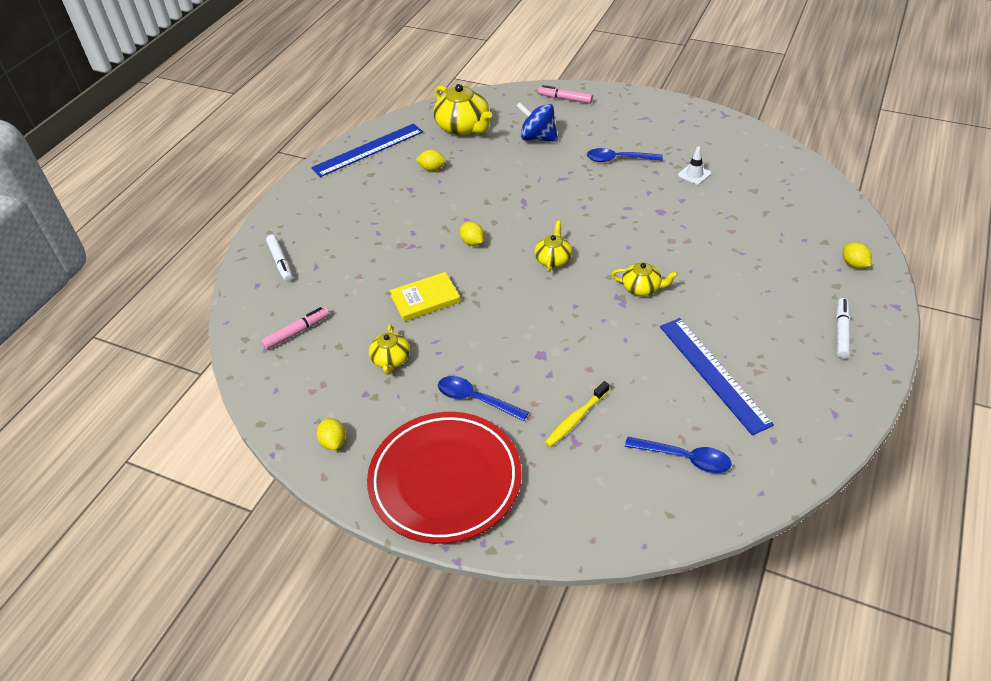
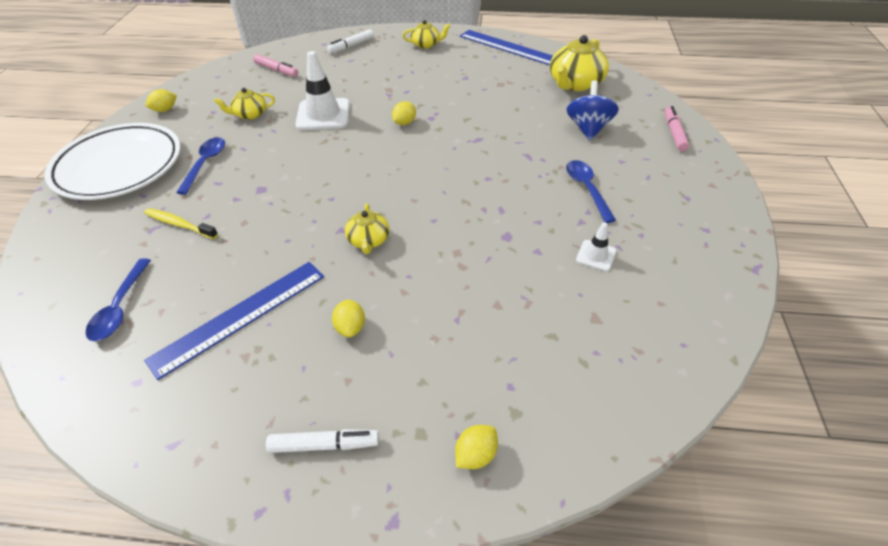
camera: 70 degrees right, 0 degrees up
red plate [367,412,521,544] -> white plate [45,123,181,200]
yellow book [390,272,461,321] -> white traffic cone [295,51,350,130]
yellow lemon [416,150,446,171] -> yellow lemon moved to [332,299,365,338]
yellow teapot [535,221,572,272] -> yellow teapot moved to [403,20,450,49]

